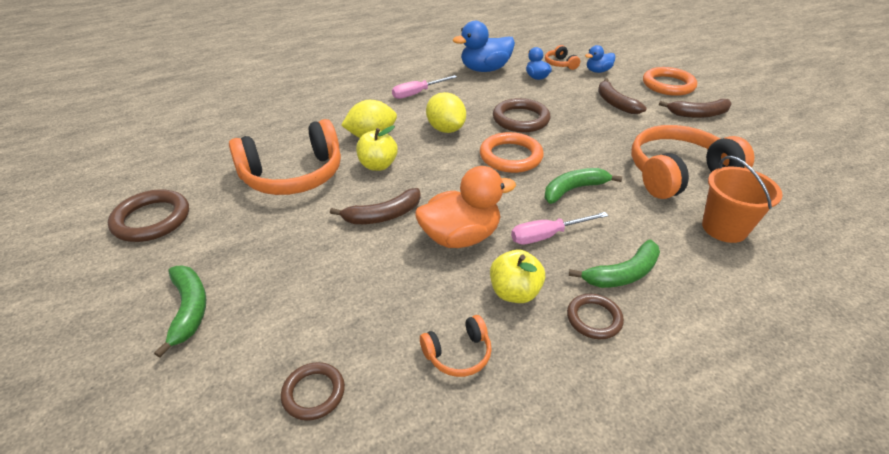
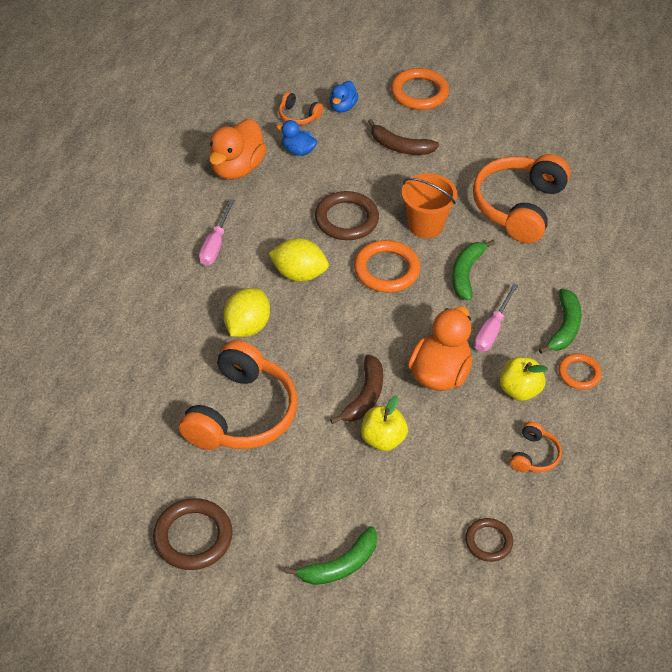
camera: 45 degrees left, 10 degrees up
green banana [154,265,206,358] -> green banana turned 120 degrees clockwise [285,526,377,585]
yellow apple [356,126,398,171] -> yellow apple moved to [361,396,408,451]
blue duck [453,21,515,72] -> orange duck [209,119,267,180]
brown ring [567,294,624,339] -> orange ring [558,354,602,390]
brown banana [659,99,732,118] -> none
orange bucket [702,156,783,243] -> orange bucket moved to [402,173,457,238]

